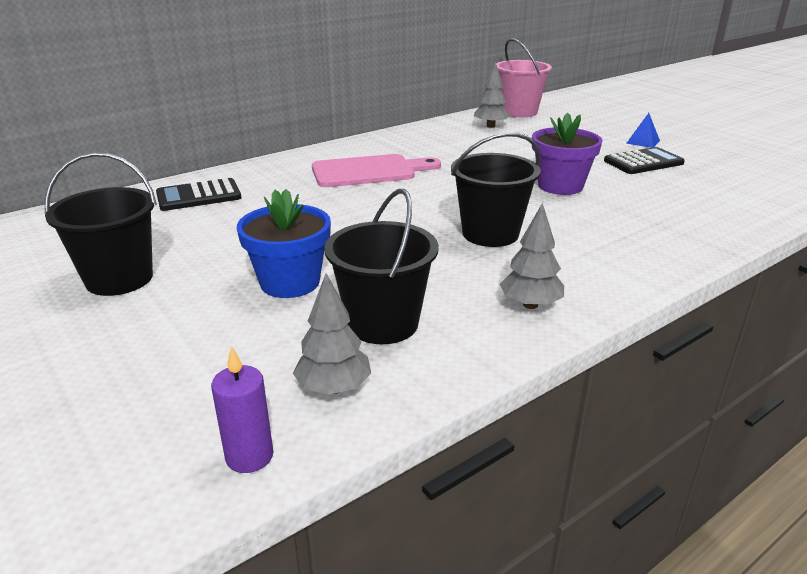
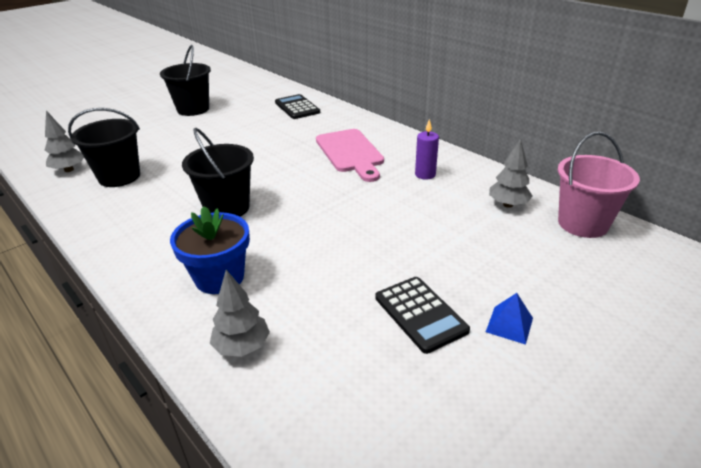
camera: 85 degrees right, 5 degrees up
purple candle [211,346,273,473] -> purple candle moved to [415,119,439,180]
blue flower pot [237,189,331,298] -> blue flower pot moved to [170,206,250,294]
grey tree [500,203,564,309] -> grey tree moved to [210,270,270,357]
purple flower pot [532,112,603,195] -> none

